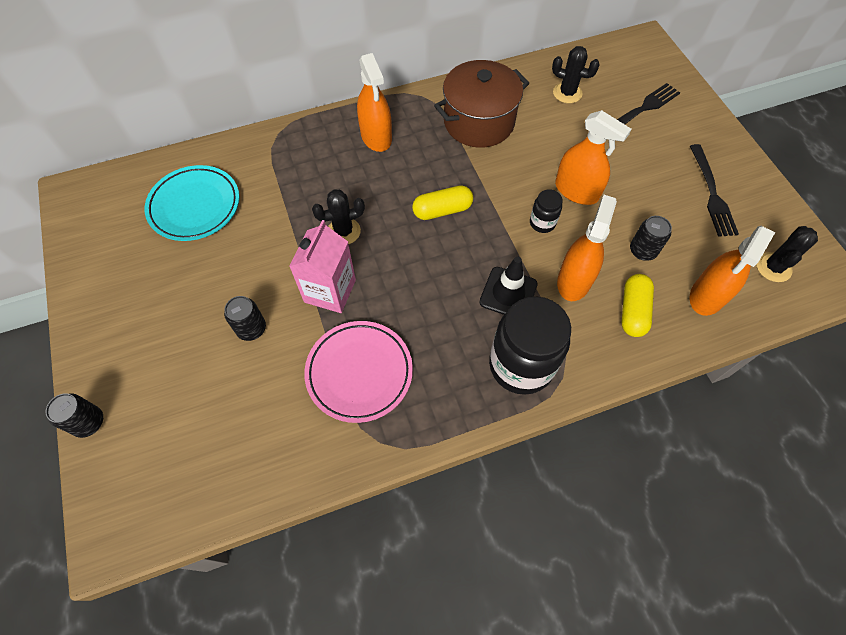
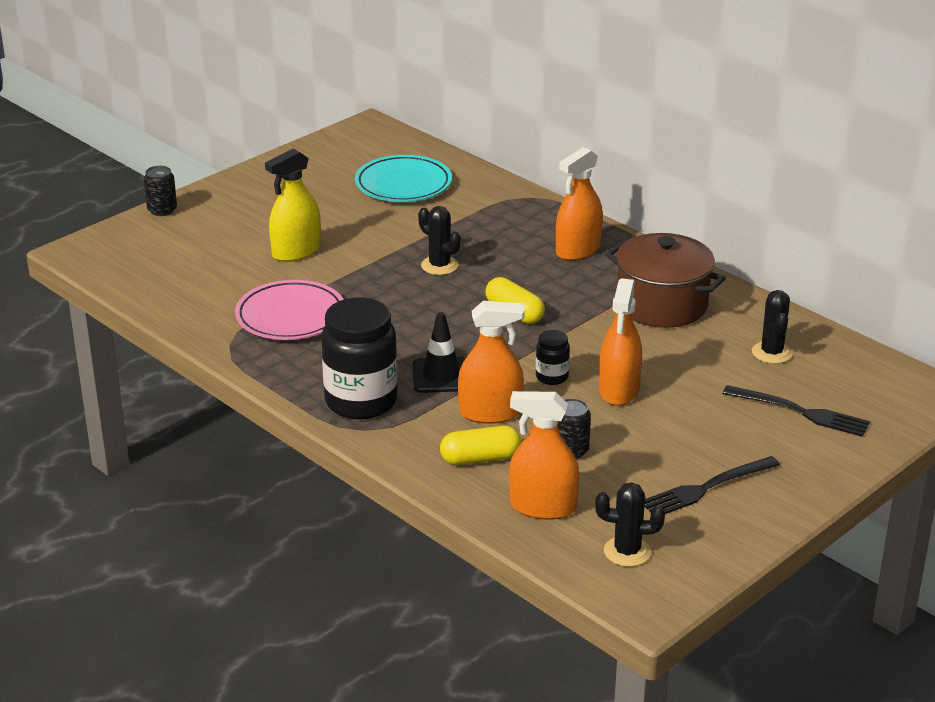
camera: 65 degrees right, 30 degrees down
black can [224,296,266,341] -> yellow spray bottle [265,149,321,262]
pink carton [289,220,356,313] -> none

